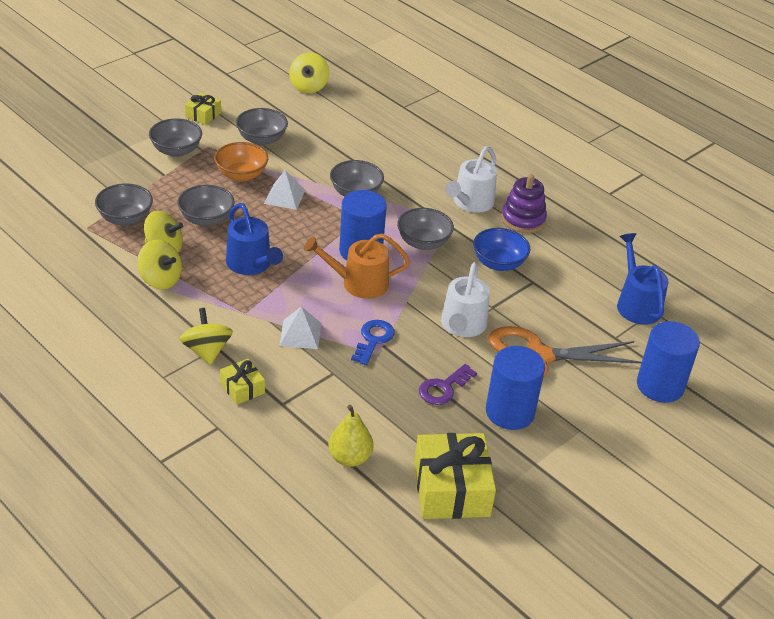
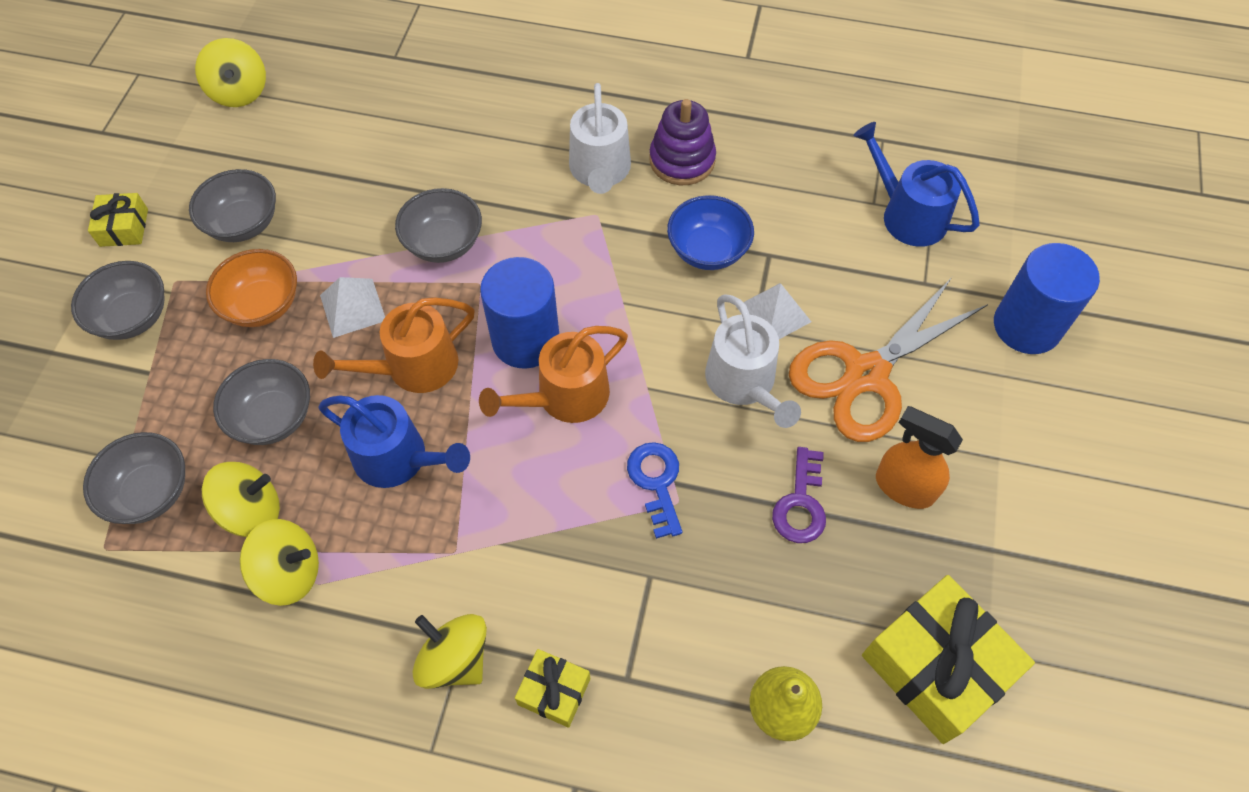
camera: 30 degrees left, 20 degrees up
white pyramid [279,307,321,349] -> white pyramid moved to [737,283,811,339]
grey bowl [397,208,454,250] -> none
blue cylinder [486,346,545,430] -> orange spray bottle [876,406,963,509]
none -> orange watering can [313,297,475,393]

